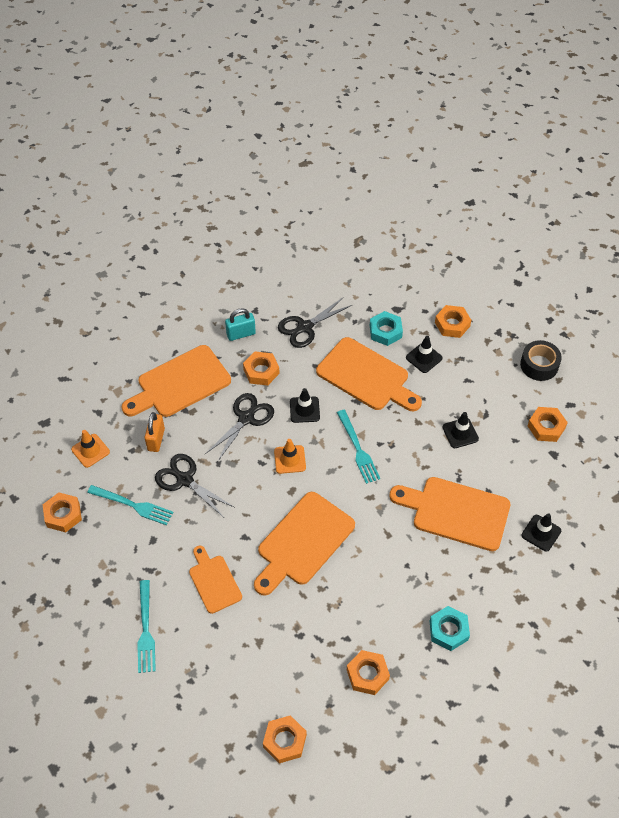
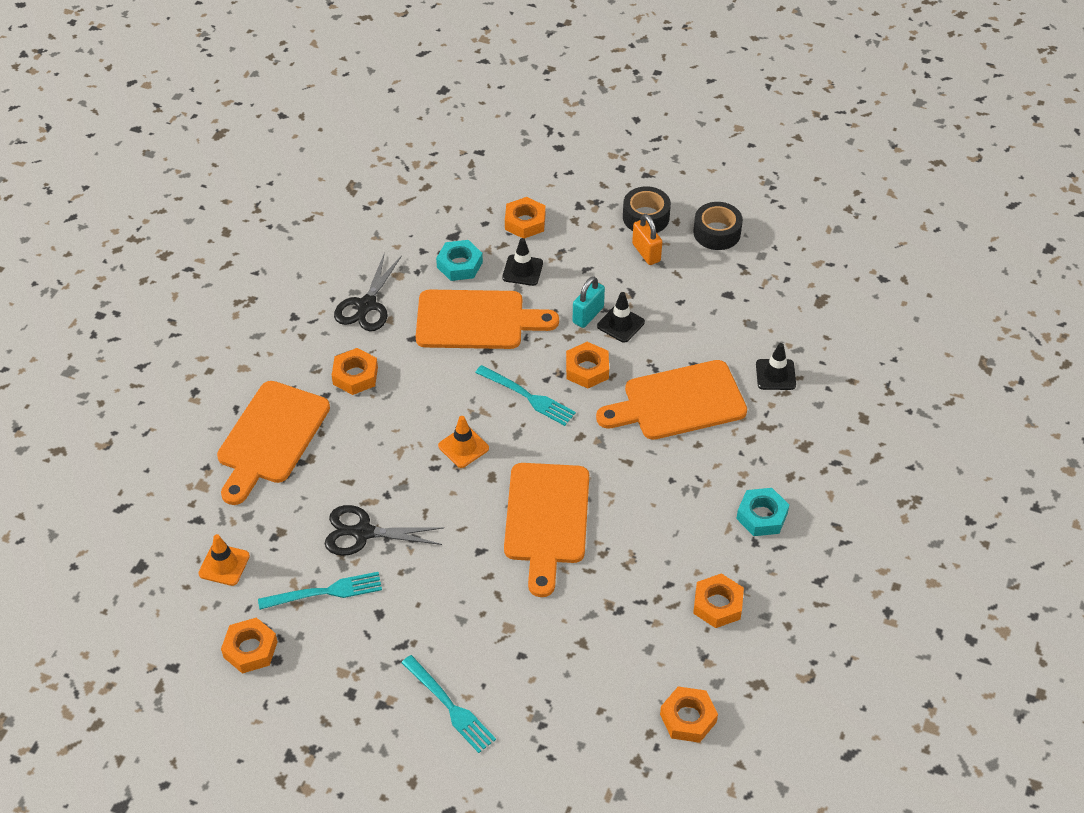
camera: 35 degrees left, 5 degrees down
orange padlock [144,412,165,452] -> orange padlock moved to [632,214,662,265]
orange cutting board [189,545,242,614] -> none
black scissors [205,393,274,462] -> none
turquoise padlock [225,308,256,341] -> turquoise padlock moved to [573,277,605,328]
black traffic cone [290,388,320,423] -> none
orange nut [528,407,568,442] -> orange nut moved to [566,342,609,388]
none -> black tape [693,202,743,250]

